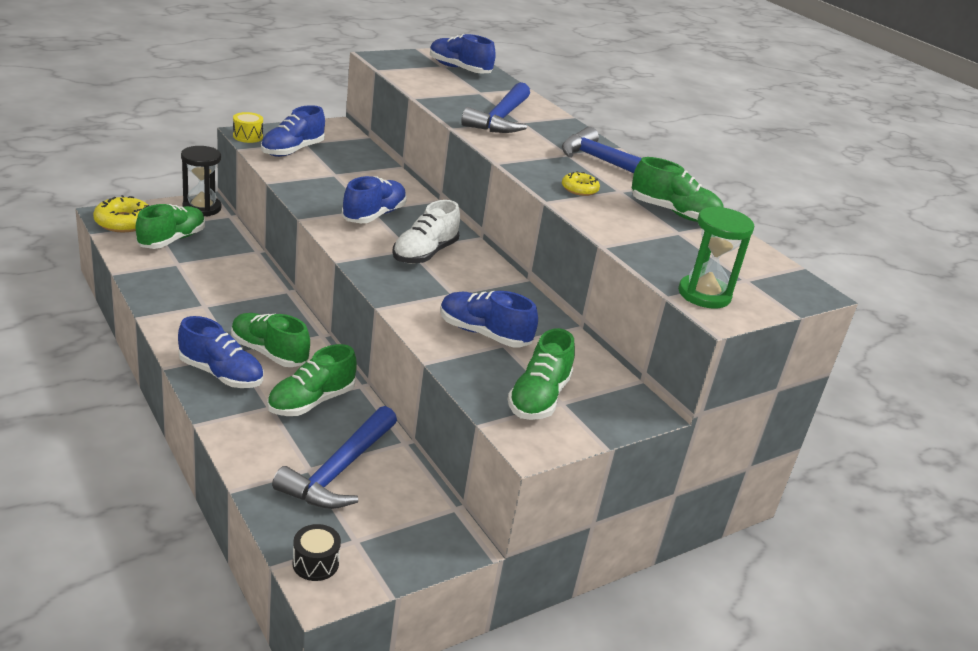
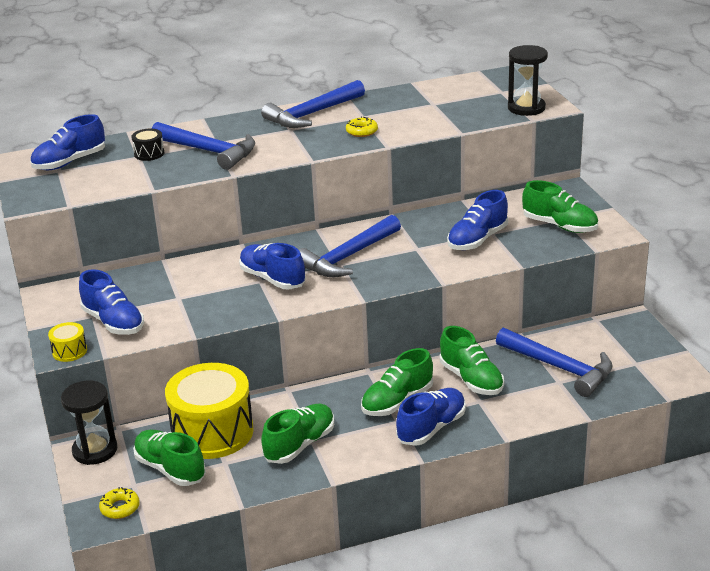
camera: 70 degrees left, 0 degrees up
yellow donut [93,195,149,232] -> yellow donut [99,487,140,519], size x0.58
black drum [292,524,341,581] -> black drum moved to [131,129,165,161]
white shoe [392,200,460,264] -> blue hammer [299,215,401,277]
green shoe [631,157,724,222] -> green shoe moved to [261,404,334,464]
green hourglass [678,206,754,308] -> black hourglass [508,45,548,116]
none -> yellow drum [165,363,254,459]

